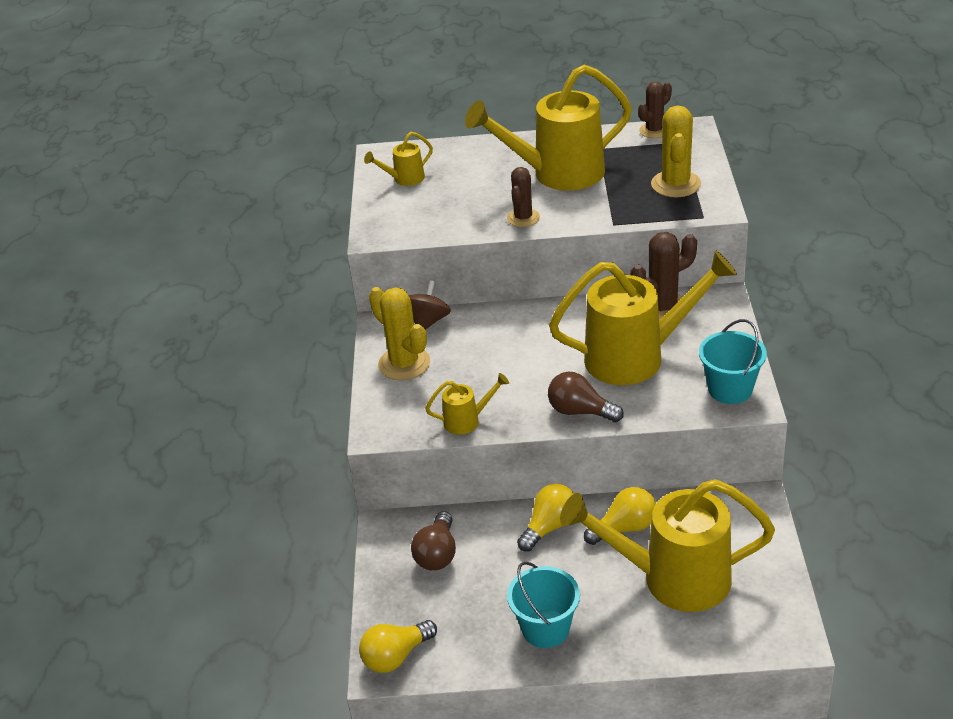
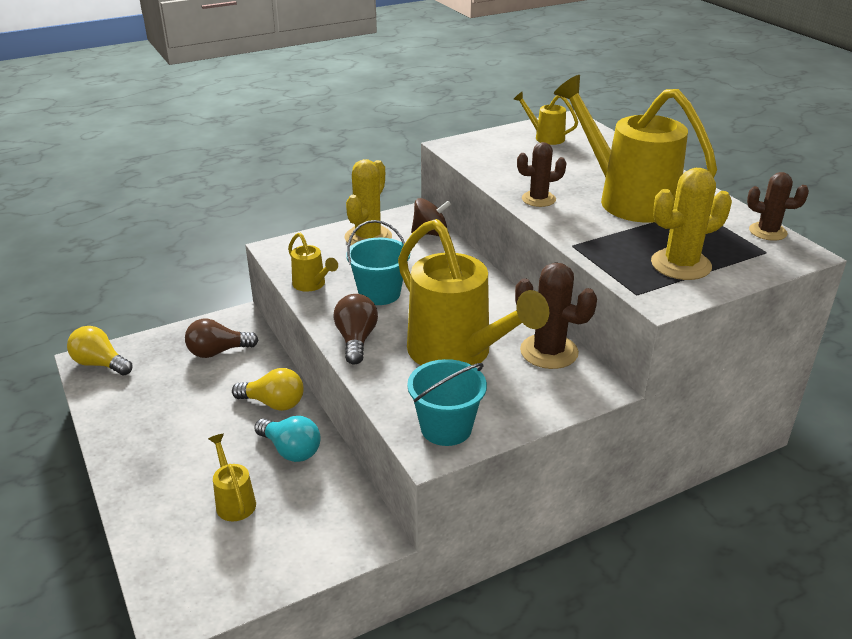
camera: 60 degrees right, 5 degrees down
turquoise bucket [507,562,580,648] -> turquoise bucket moved to [346,220,410,305]
yellow watering can [560,479,775,612] -> yellow watering can [208,434,256,521], size x0.44
yellow light bulb [584,487,656,545] -> turquoise light bulb [254,416,320,462]

